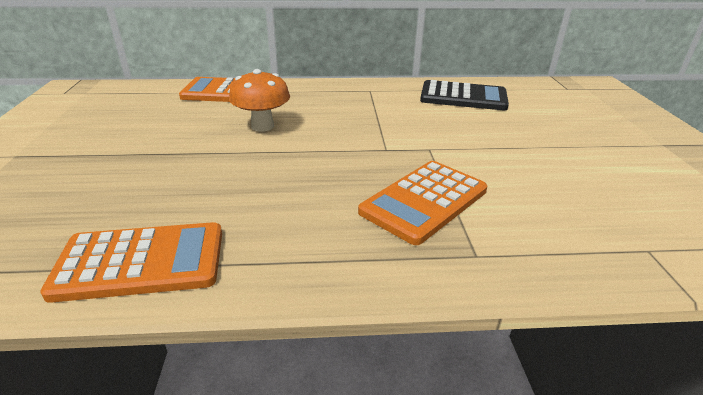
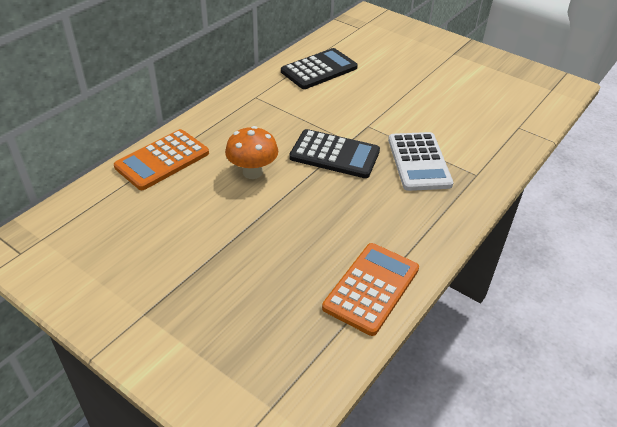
camera: 50 degrees left, 10 degrees up
orange calculator [358,161,487,245] -> white calculator [388,132,453,191]
none -> black calculator [289,129,380,178]

